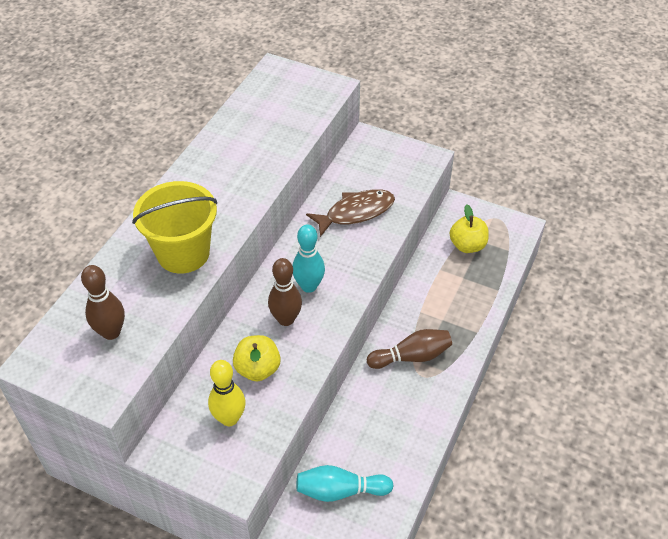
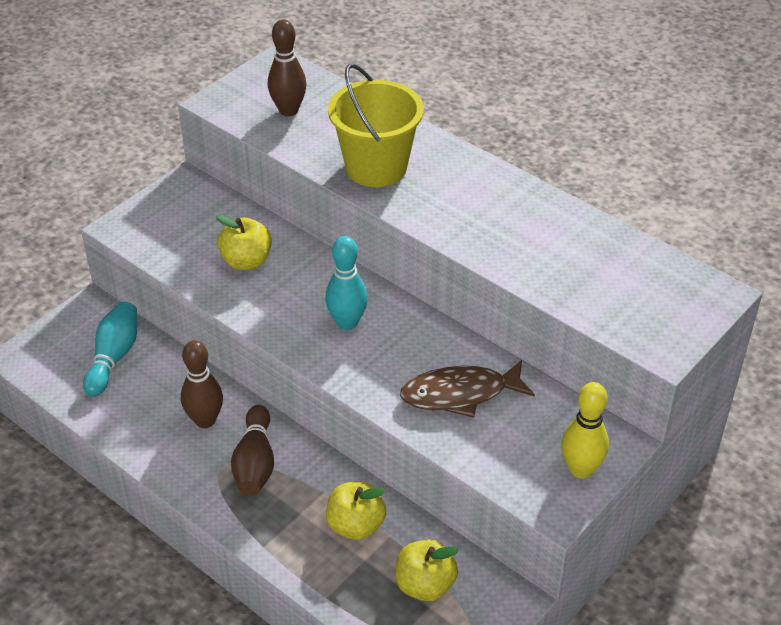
camera: 105 degrees right, 5 degrees down
yellow bowling pin [208,360,246,426] -> yellow bowling pin moved to [561,382,609,478]
brown bowling pin [268,258,302,326] -> brown bowling pin moved to [181,340,223,428]
brown fish [306,189,395,237] -> brown fish turned 90 degrees clockwise [400,360,535,418]
none -> yellow apple [326,481,386,540]

